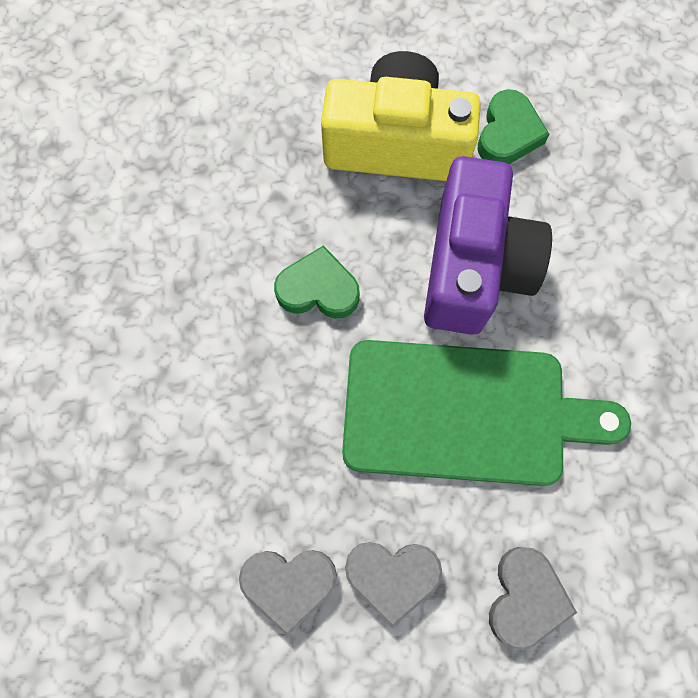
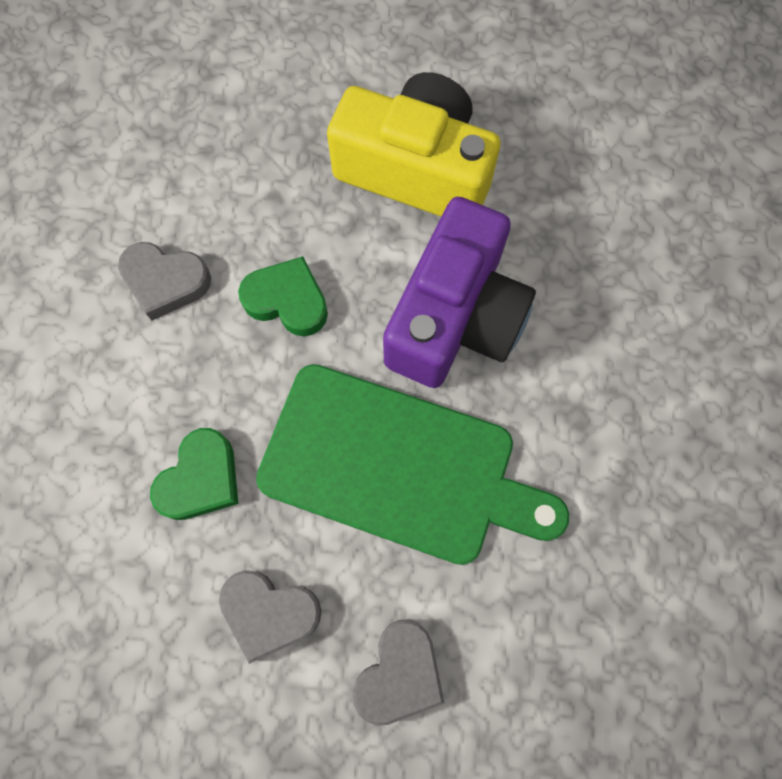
camera: 15 degrees right, 0 degrees up
grey heart [239,550,337,636] -> grey heart moved to [118,242,211,320]
green heart [478,89,549,164] -> green heart moved to [150,428,238,520]

